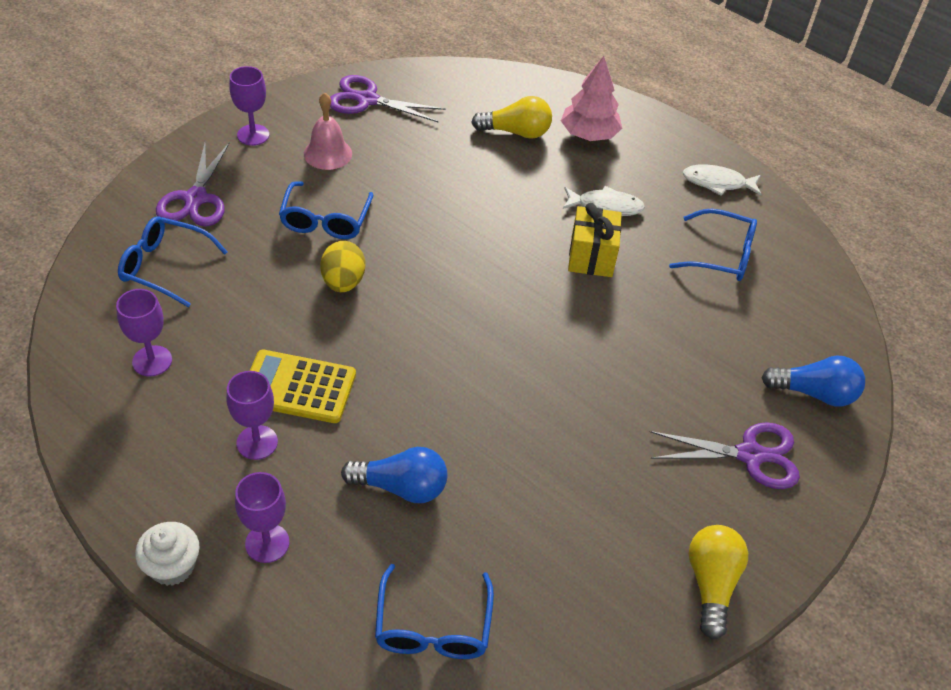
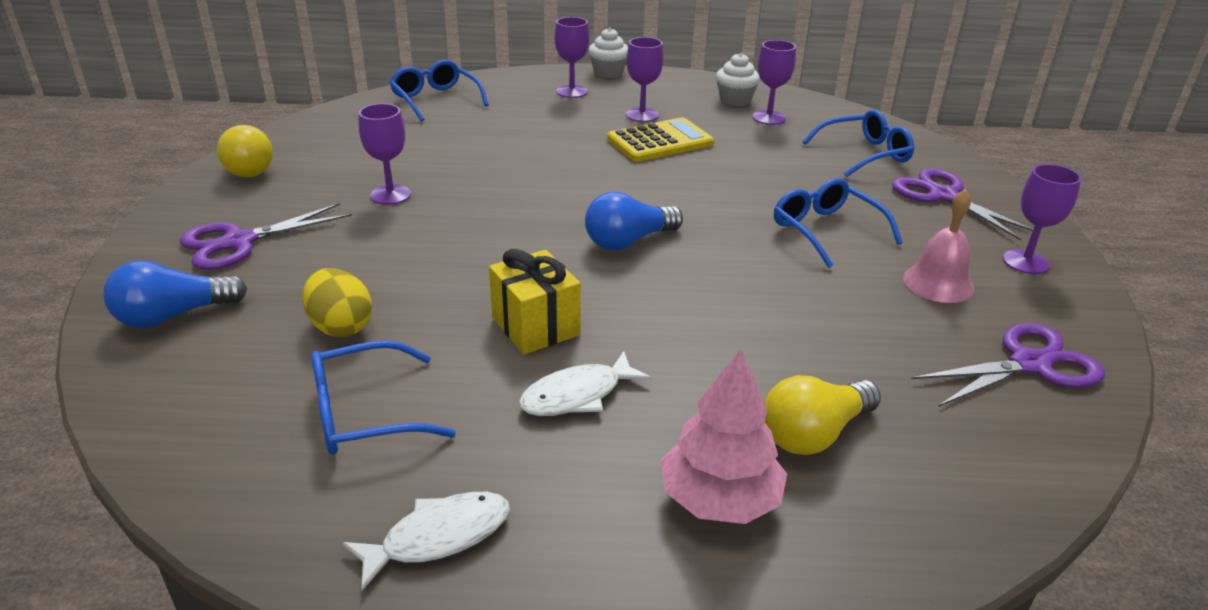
camera: 145 degrees right, 15 degrees down
yellow egg [320,241,365,292] -> yellow egg moved to [303,268,372,337]
blue light bulb [341,447,447,503] -> blue light bulb moved to [585,192,683,250]
none -> purple goblet [359,104,411,205]
none -> white cupcake [716,53,760,106]

